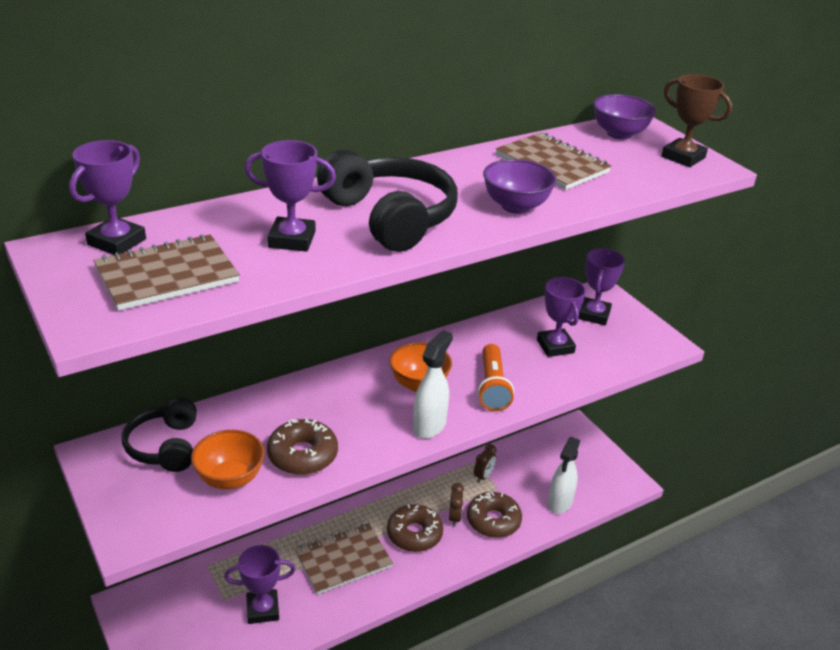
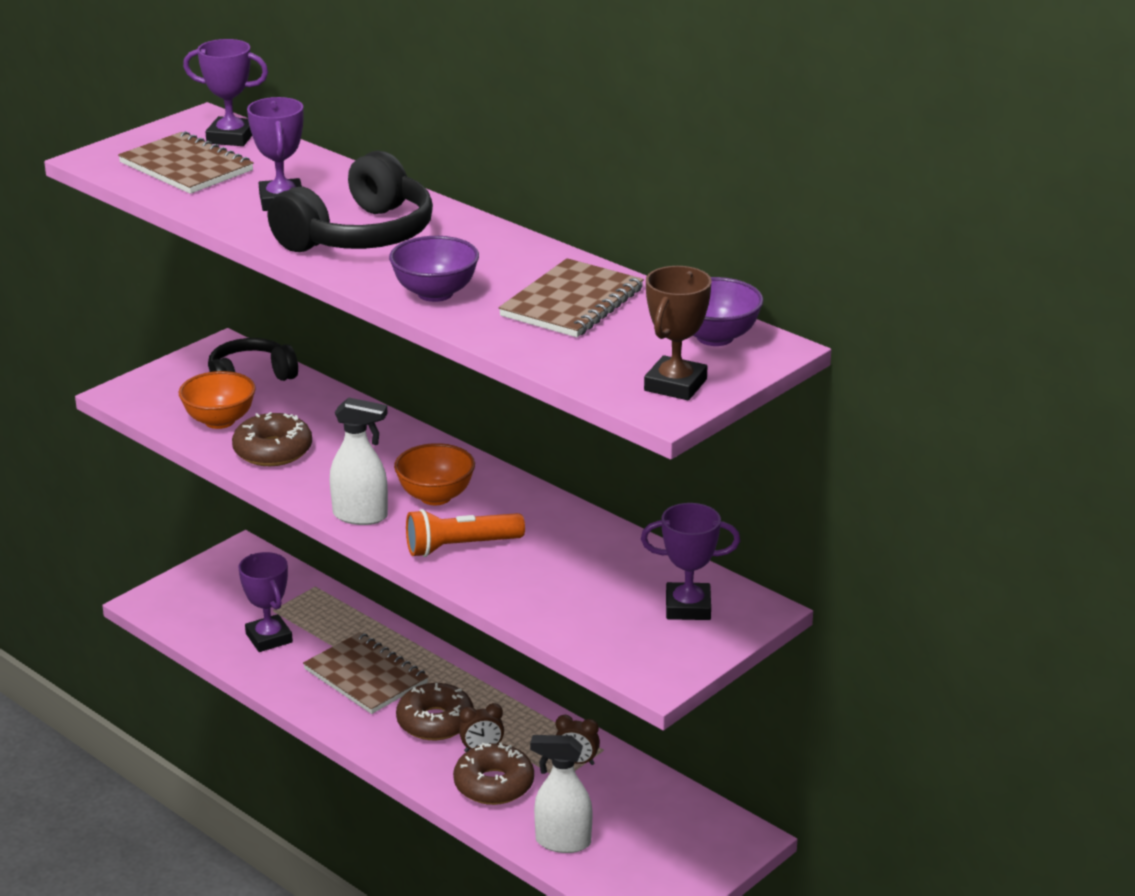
camera: 75 degrees right, 5 degrees down
purple trophy [537,277,586,357] -> none

